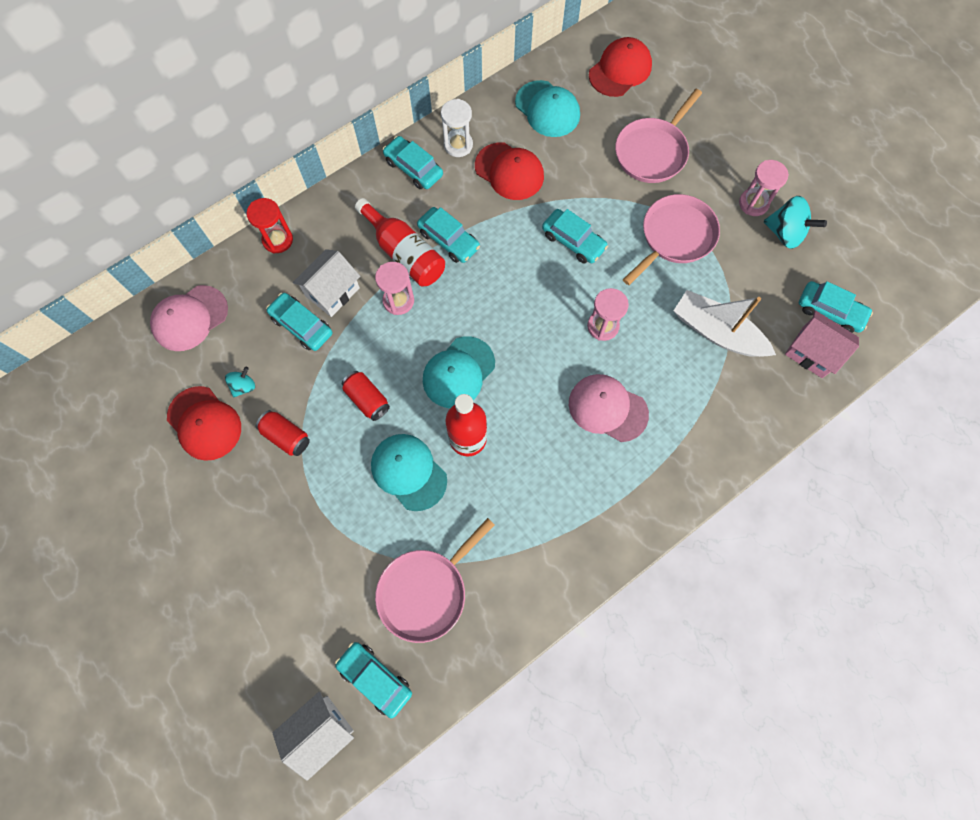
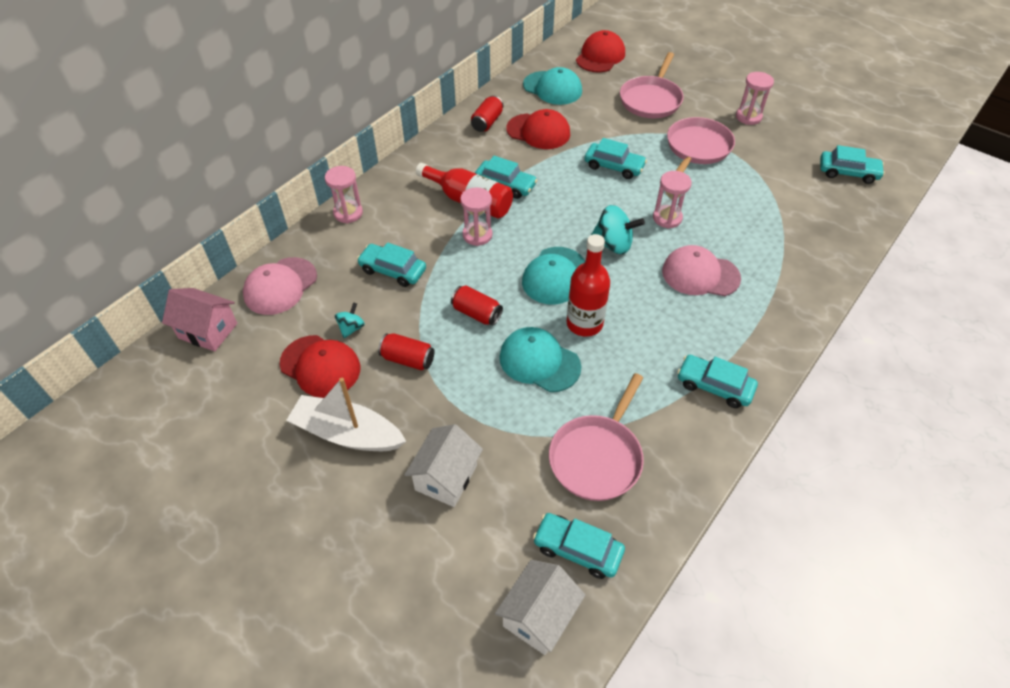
camera: 15 degrees left, 20 degrees down
red hourglass [246,198,293,254] -> pink hourglass [325,166,363,223]
white house [293,249,360,317] -> white house moved to [404,424,483,507]
turquoise car [383,136,443,189] -> turquoise car moved to [677,355,758,408]
white hourglass [441,99,473,157] -> red can [471,95,503,132]
white boat [674,290,776,357] -> white boat moved to [286,378,406,451]
turquoise spinning top [764,196,827,249] -> turquoise spinning top moved to [591,205,645,254]
pink house [785,310,859,378] -> pink house moved to [162,288,237,351]

